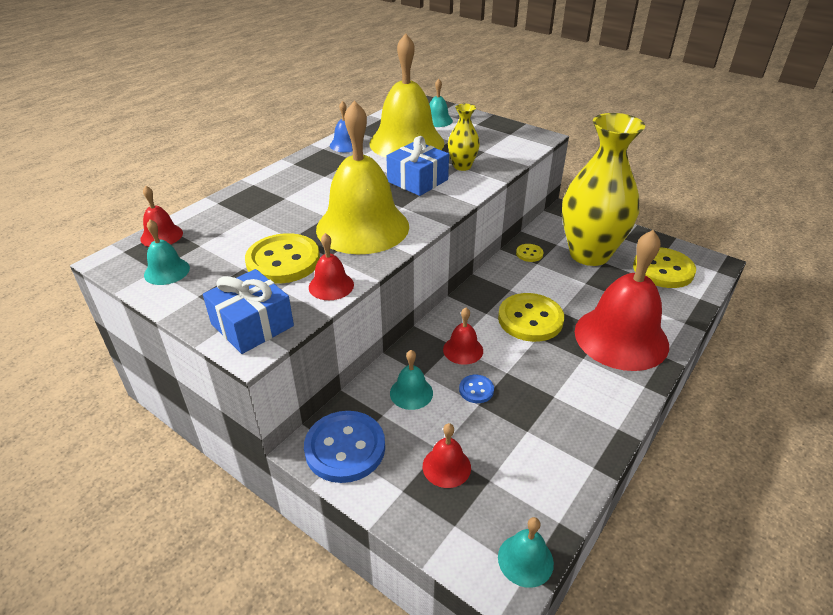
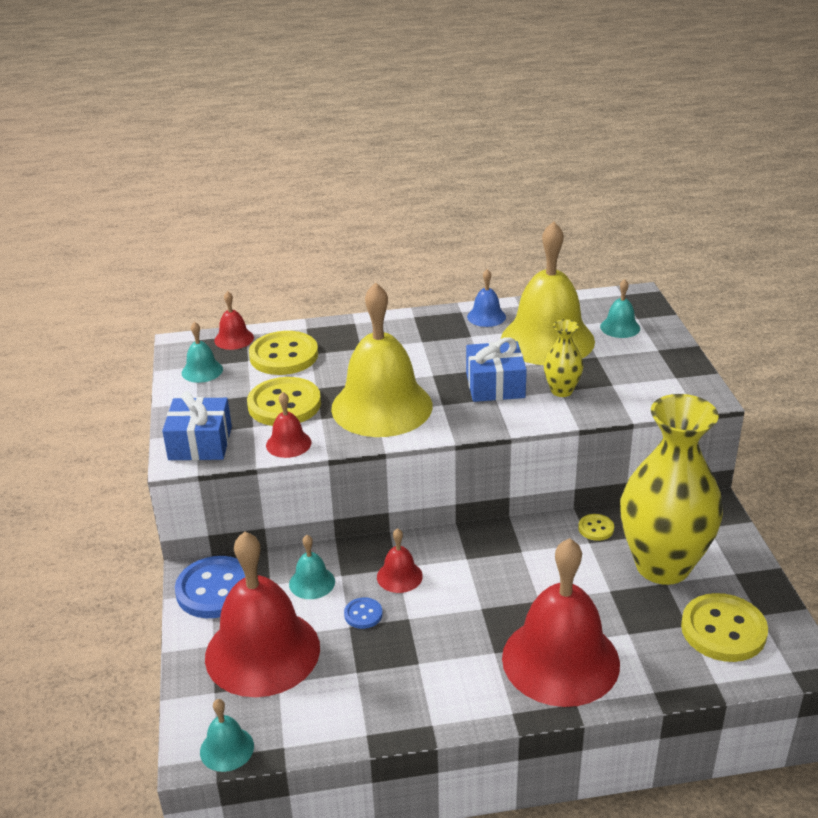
camera: 45 degrees right, 5 degrees down
red bell [423,423,471,488] -> red bell [205,531,320,697], size x2.33
yellow button [498,293,564,342] -> yellow button moved to [249,331,318,375]

